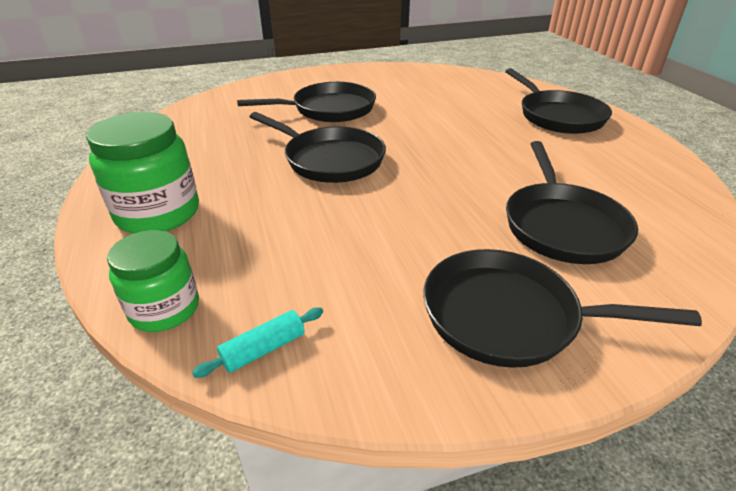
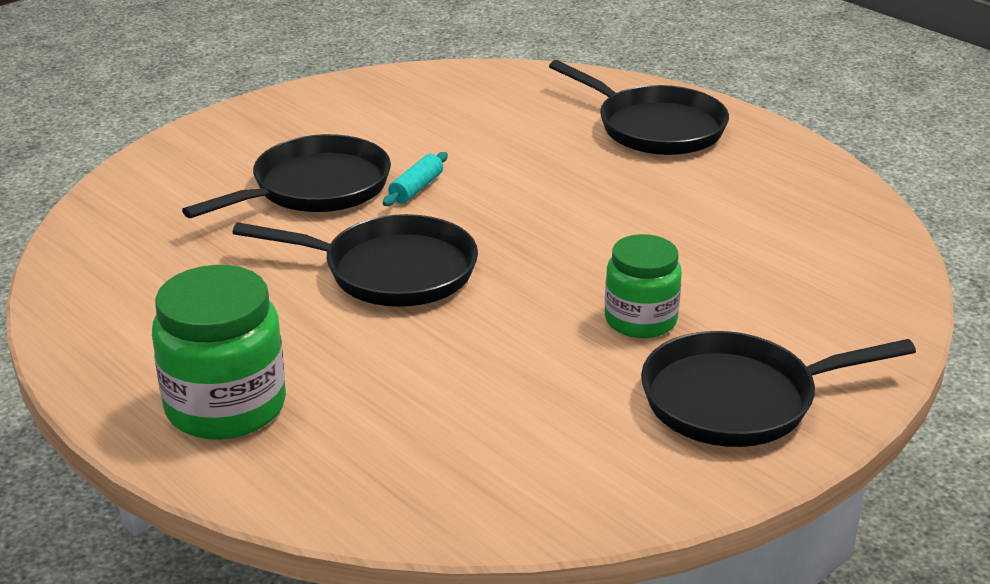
camera: 25 degrees left, 5 degrees down
green jar [107,230,199,332] -> green jar moved to [605,234,682,338]
turquoise rolling pin [192,308,323,378] -> turquoise rolling pin moved to [383,152,448,206]
black pan [506,141,638,264] -> none

